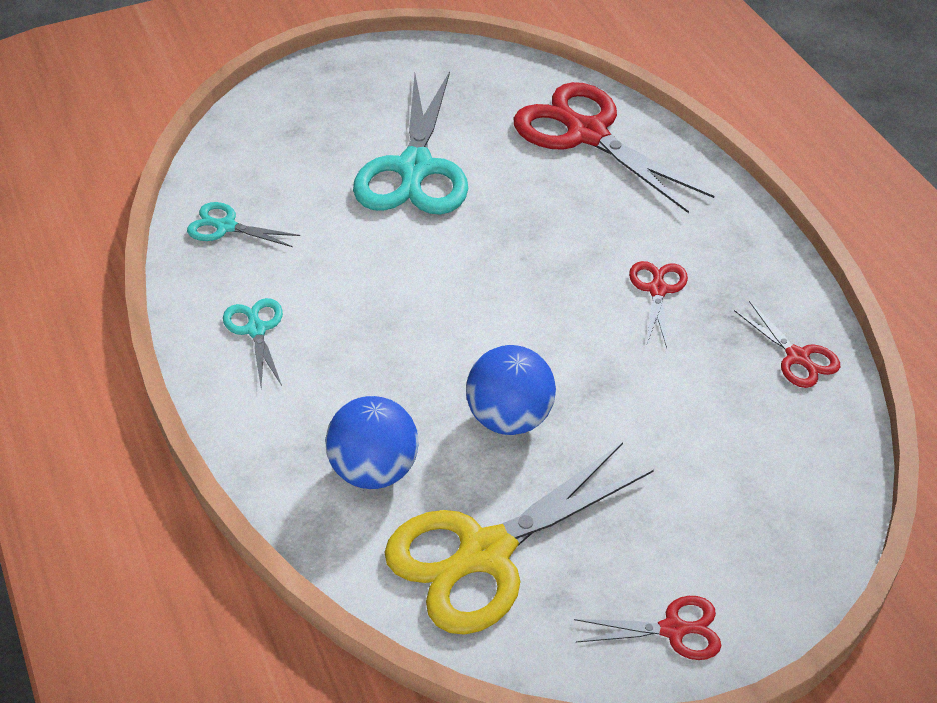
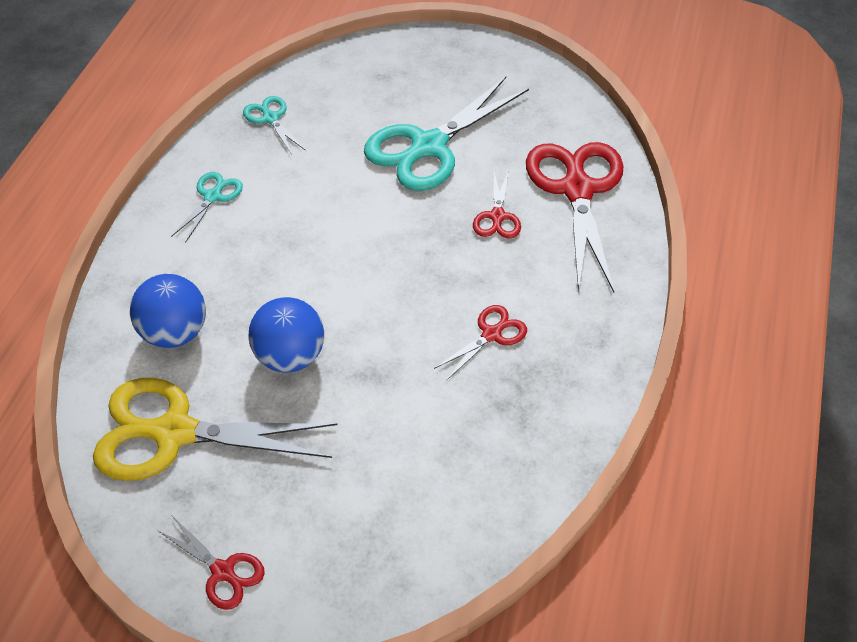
camera: 40 degrees right, 5 degrees up
red scissors [734,301,840,388] -> red scissors moved to [473,171,521,239]

